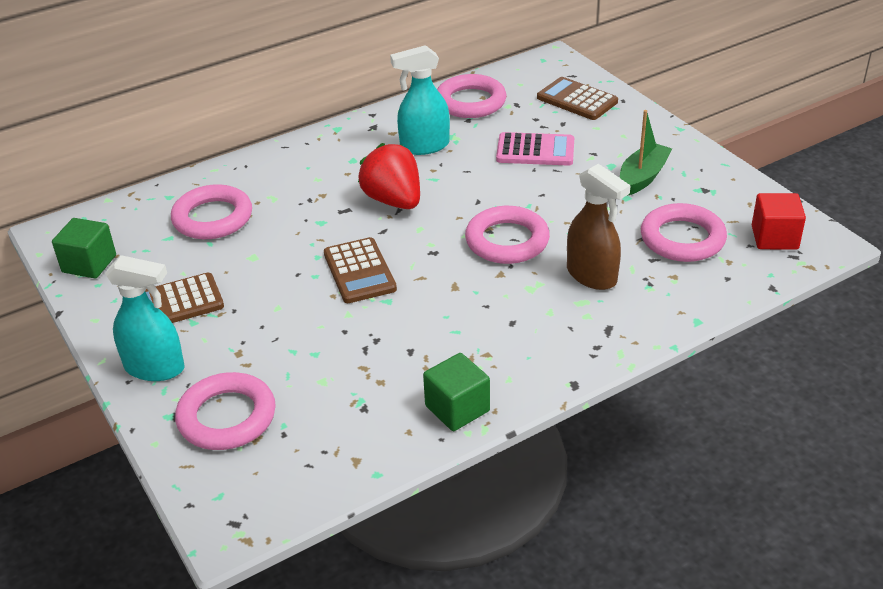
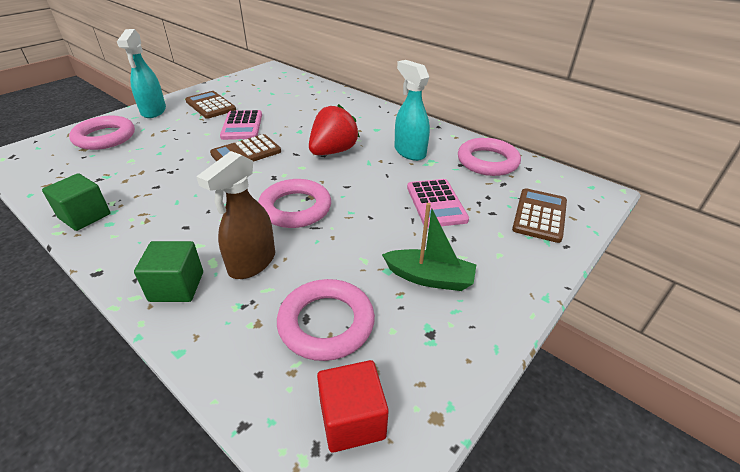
camera: 70 degrees right, 0 degrees up
green cube [52,218,116,278] -> green cube moved to [134,241,203,302]
pink ring [171,184,252,239] -> none
none -> pink calculator [220,110,262,140]

